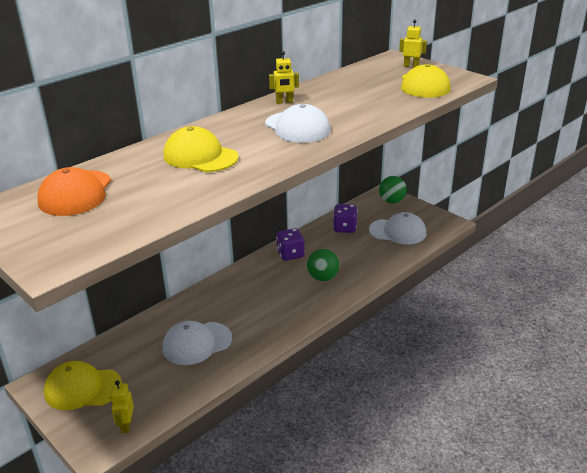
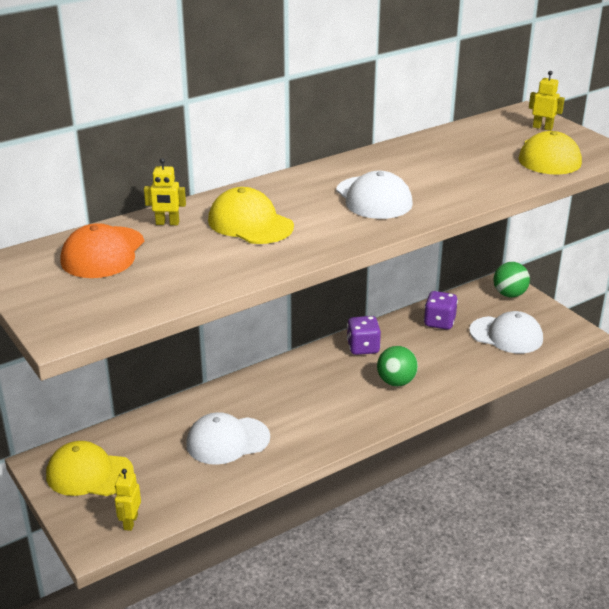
camera: 10 degrees right, 0 degrees up
yellow robot [269,51,299,104] -> yellow robot moved to [144,158,186,225]

